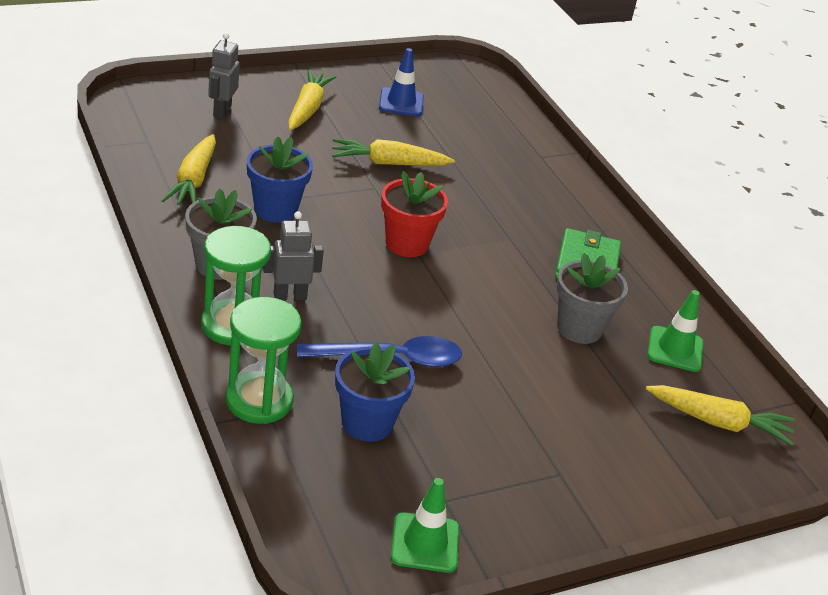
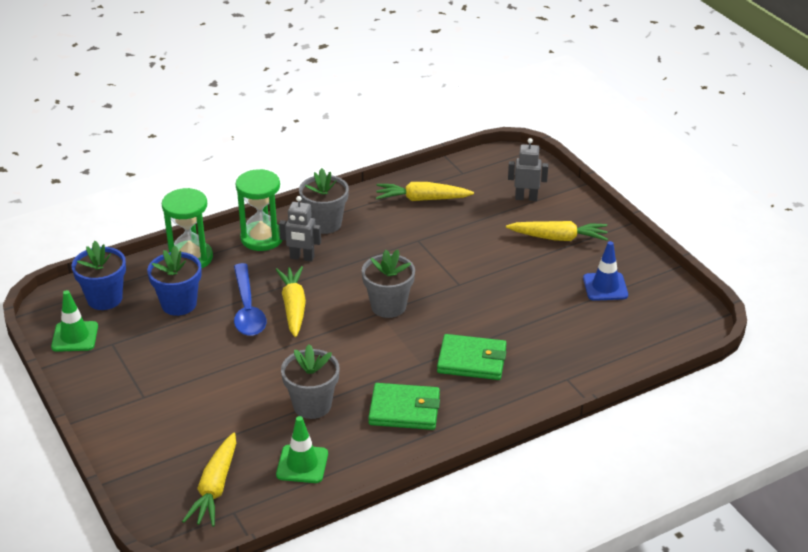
camera: 90 degrees right, 0 degrees up
blue flower pot [247,136,313,223] -> blue flower pot moved to [72,241,126,310]
grey robot [263,211,324,300] -> grey robot turned 120 degrees clockwise [279,196,321,262]
yellow carrot [332,138,455,166] -> yellow carrot moved to [276,266,306,337]
red flower pot [381,171,448,257] -> grey flower pot [362,250,415,318]
none -> green wallet [437,334,506,380]

